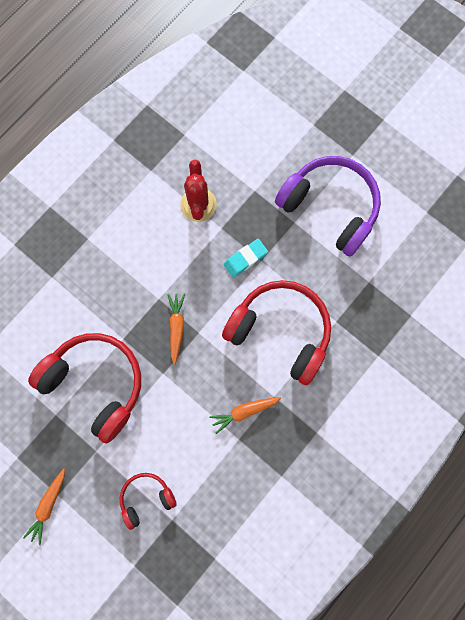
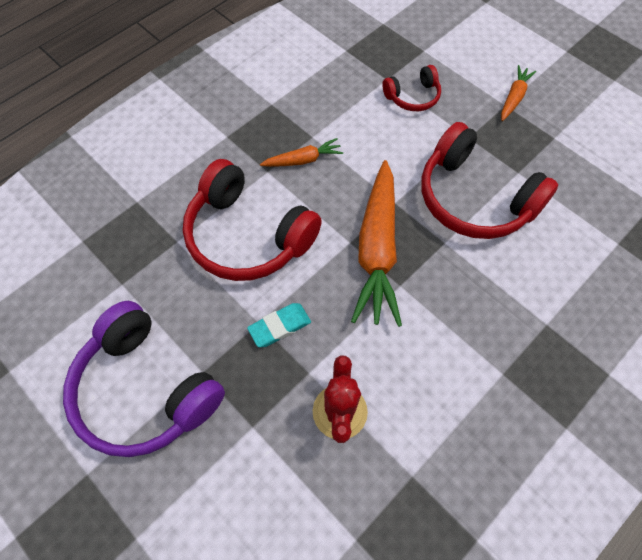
camera: 175 degrees left, 15 degrees down
orange carrot [167,294,185,365] -> orange carrot [351,160,402,327], size x2.05

